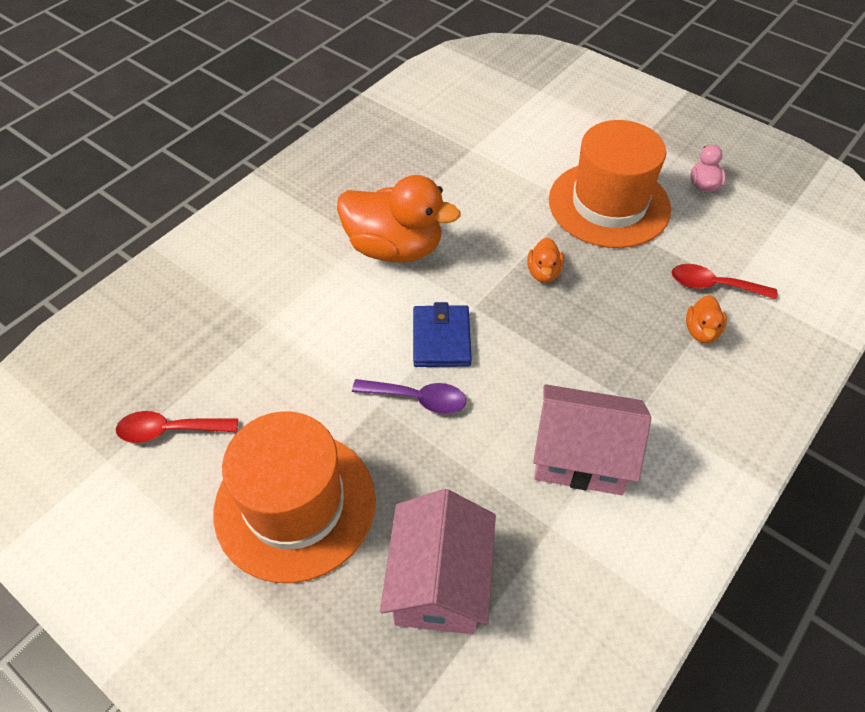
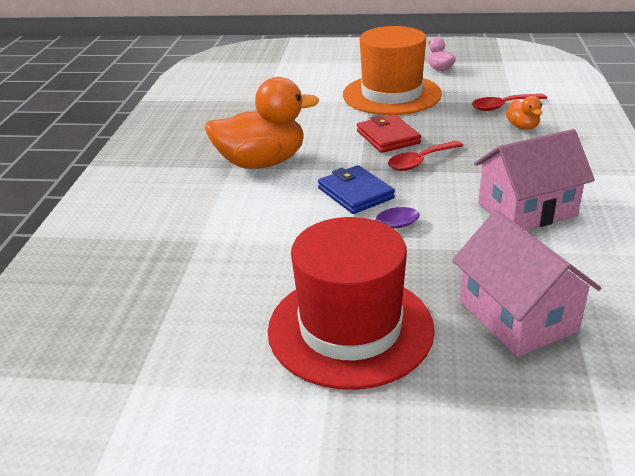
camera: 30 degrees left, 20 degrees down
red spoon [116,411,238,443] -> red spoon moved to [388,141,464,171]
orange hat [214,411,376,583] -> red hat [268,217,435,390]
orange duck [527,238,564,283] -> red wallet [357,115,421,153]

